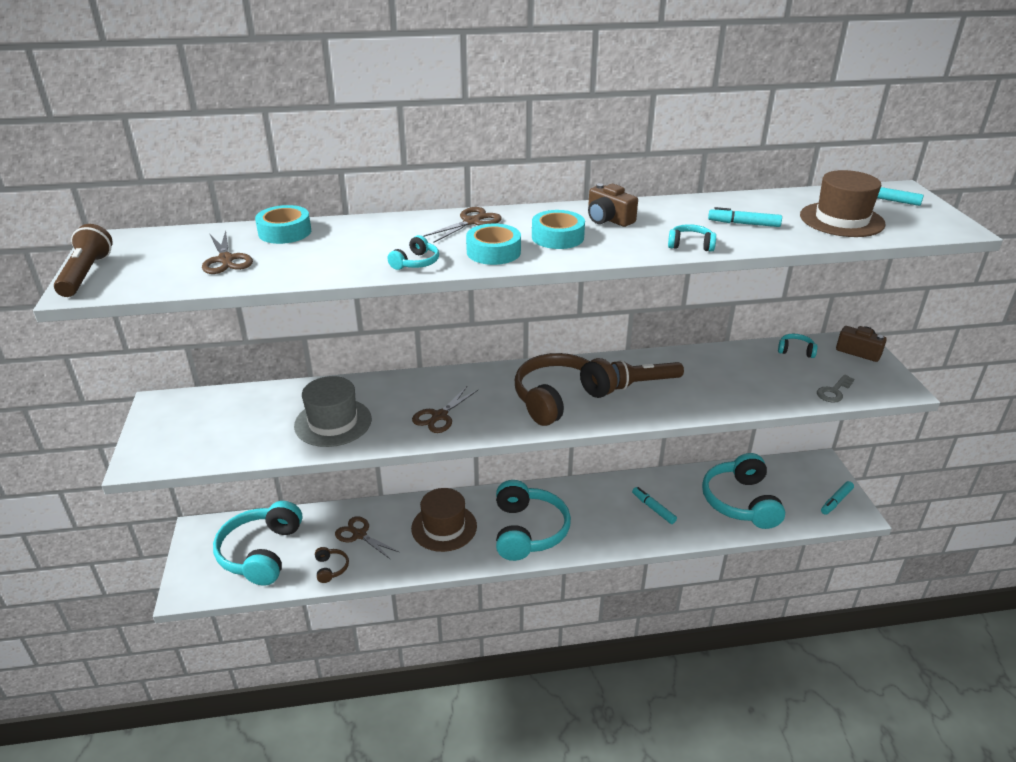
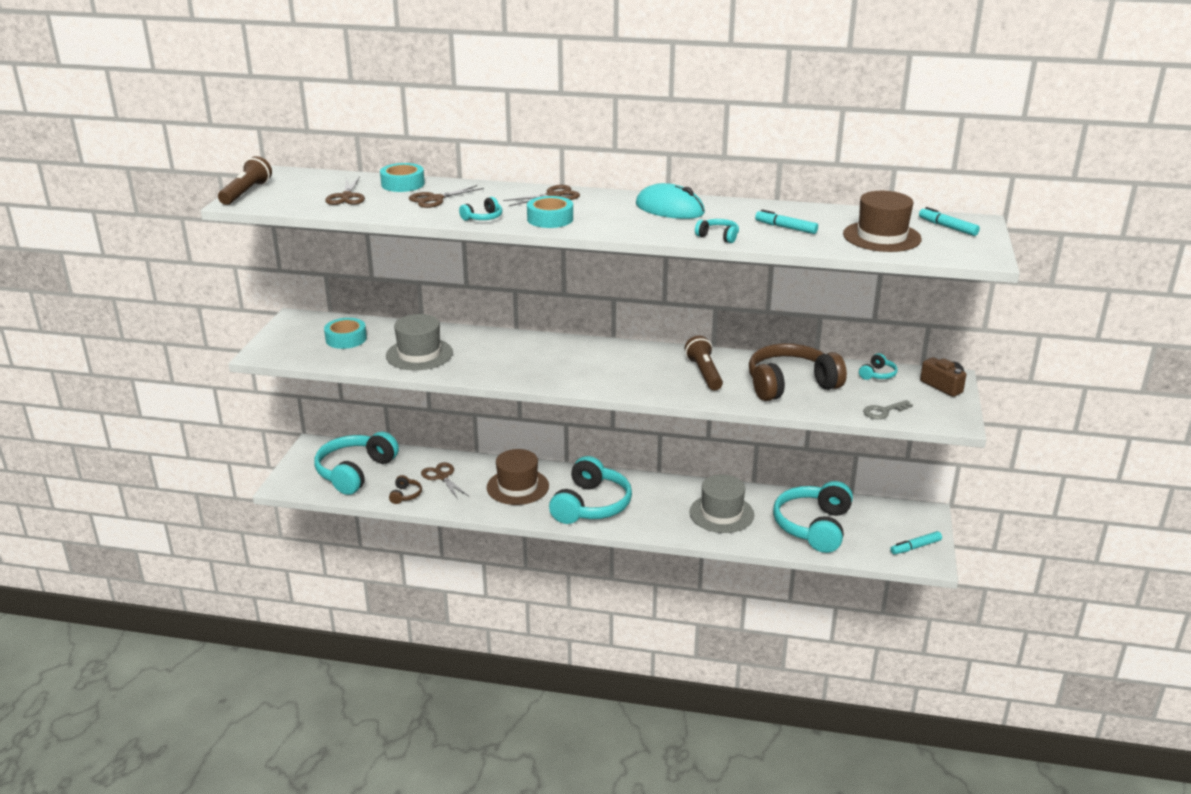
camera: 20 degrees right, 5 degrees down
brown scissors [412,386,478,433] -> brown scissors moved to [409,185,484,208]
brown headphones [515,353,618,426] -> brown headphones moved to [749,343,847,401]
turquoise tape [532,210,585,249] -> turquoise tape moved to [324,318,367,349]
brown camera [588,183,638,227] -> turquoise mouse [636,183,705,219]
brown flashlight [611,360,684,390] -> brown flashlight turned 75 degrees clockwise [685,336,723,391]
turquoise marker [632,487,677,524] -> grey hat [689,475,754,533]
turquoise headphones [778,334,818,358] -> turquoise headphones turned 90 degrees clockwise [859,353,898,380]

